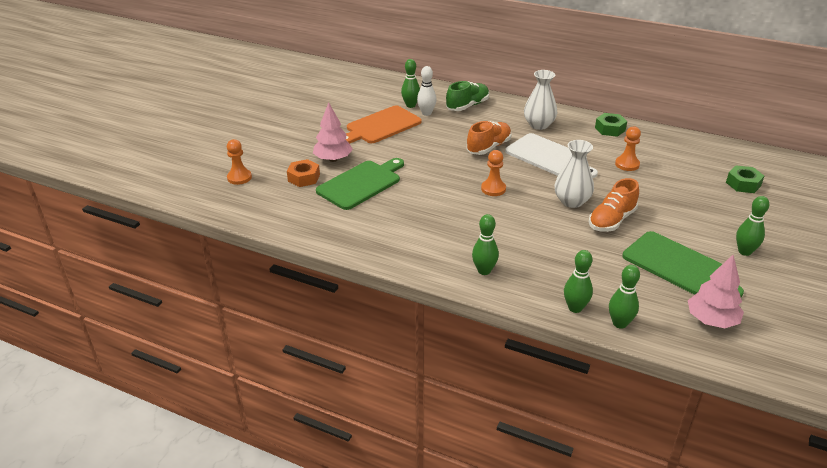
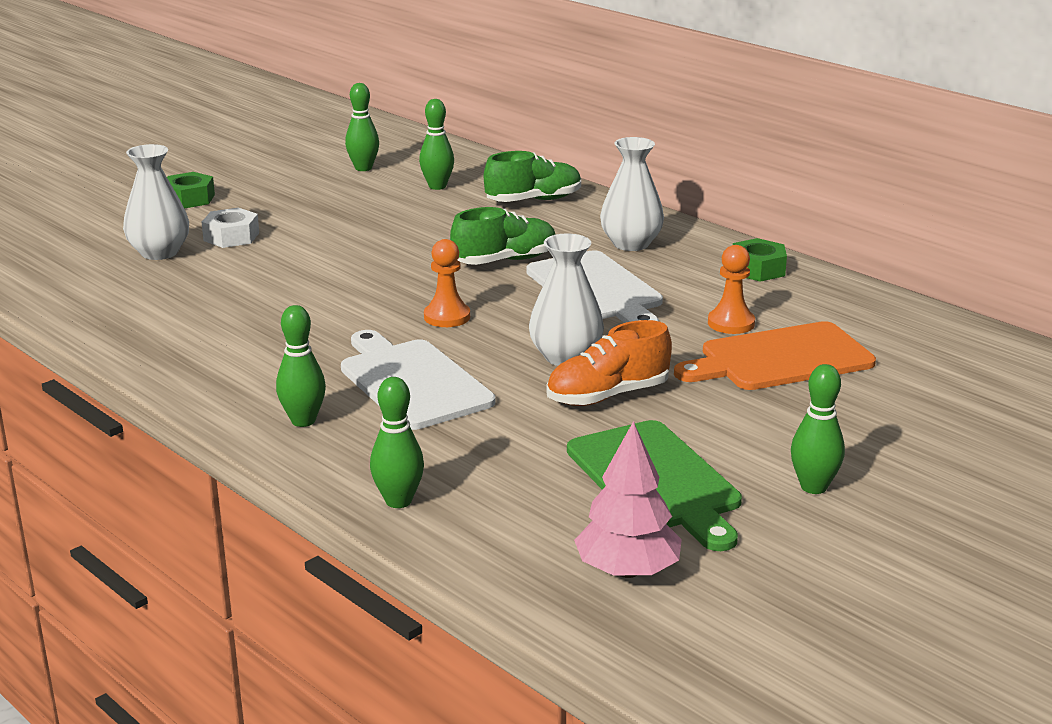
camera: 20 degrees right, 10 degrees down
orange pawn [227,139,252,185] -> none
orange nut [287,159,320,187] -> white vase [123,144,189,260]
pink tree [313,102,353,162] -> white nut [202,208,259,248]
green cutting board [316,158,404,210] -> none
orange cutting board [346,105,422,144] -> orange cutting board moved to [674,321,876,390]
white bowling pin [417,66,437,116] -> none
orange shoe [467,121,512,155] -> green shoe [450,207,556,265]
green bowling pin [609,265,640,329] -> green bowling pin moved to [345,83,379,171]
green nut [726,165,764,193] -> green nut moved to [167,172,215,209]
none -> white cutting board [341,330,495,430]

